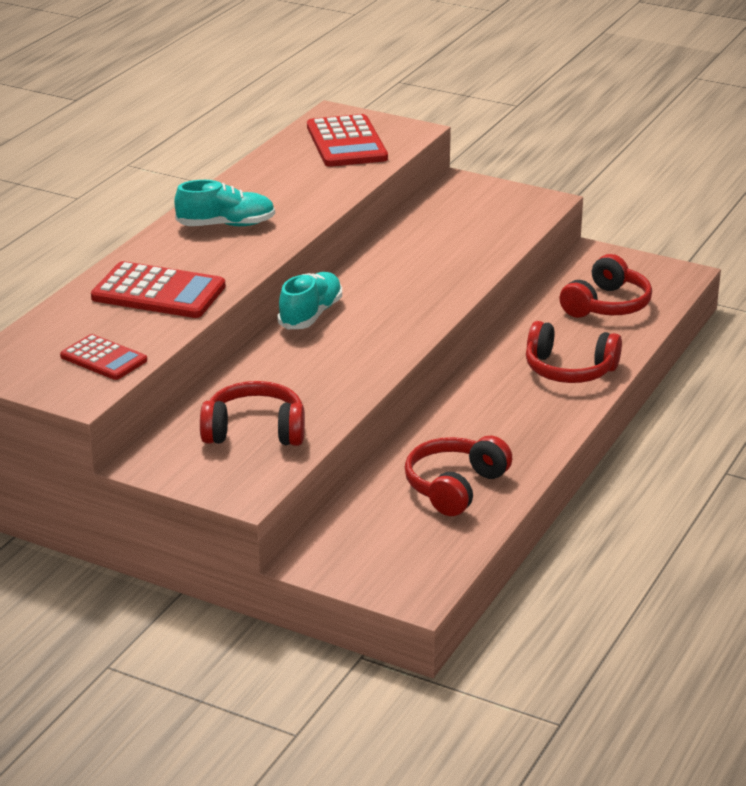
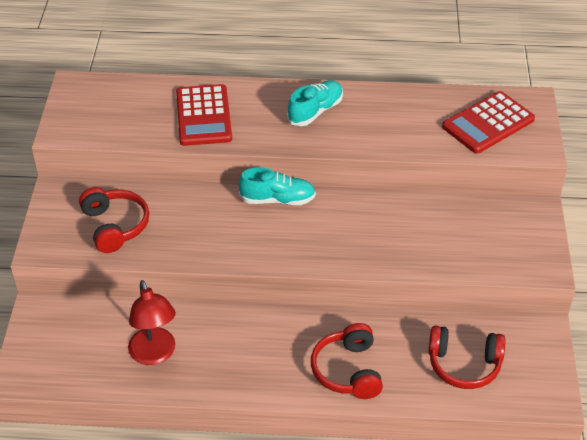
camera: 65 degrees right, 15 degrees up
red calculator [60,334,147,380] -> none
turquoise shoe [174,180,275,226] -> turquoise shoe turned 105 degrees counterclockwise [287,80,343,126]
red headphones [405,436,512,516] -> red lamp [128,280,176,365]

